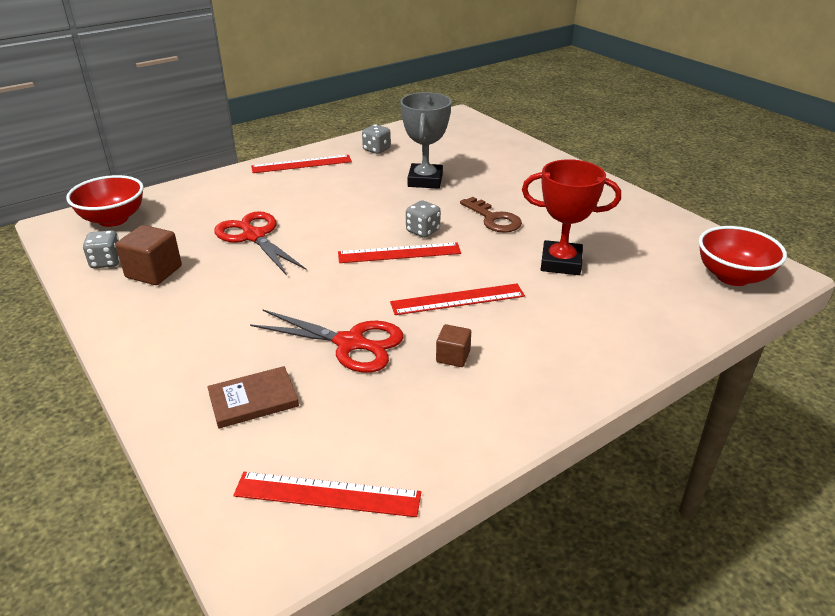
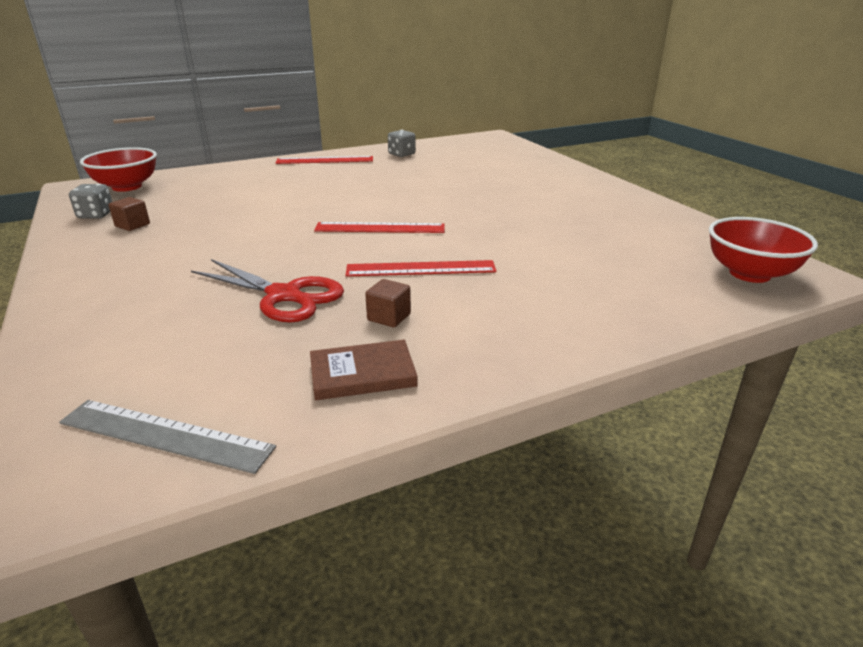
camera: 10 degrees right, 5 degrees down
brown cube [116,225,182,285] -> brown cube [109,197,150,231], size x0.60
brown book [207,366,299,429] -> brown book moved to [310,340,418,400]
red scissors [214,211,306,276] -> none
red ruler [233,472,421,517] -> grey ruler [59,400,276,474]
grey trophy [400,92,452,189] -> none
grey dice [406,200,441,238] -> none
brown key [460,197,522,233] -> none
red trophy [522,159,621,275] -> none

